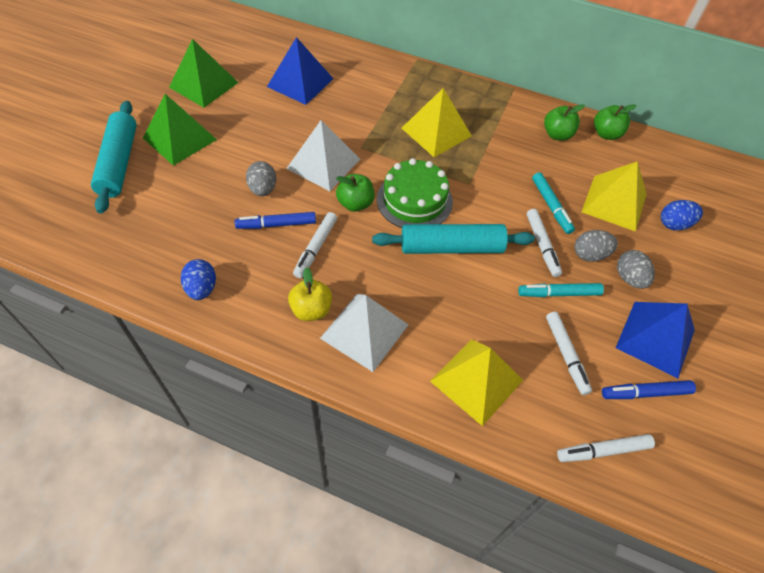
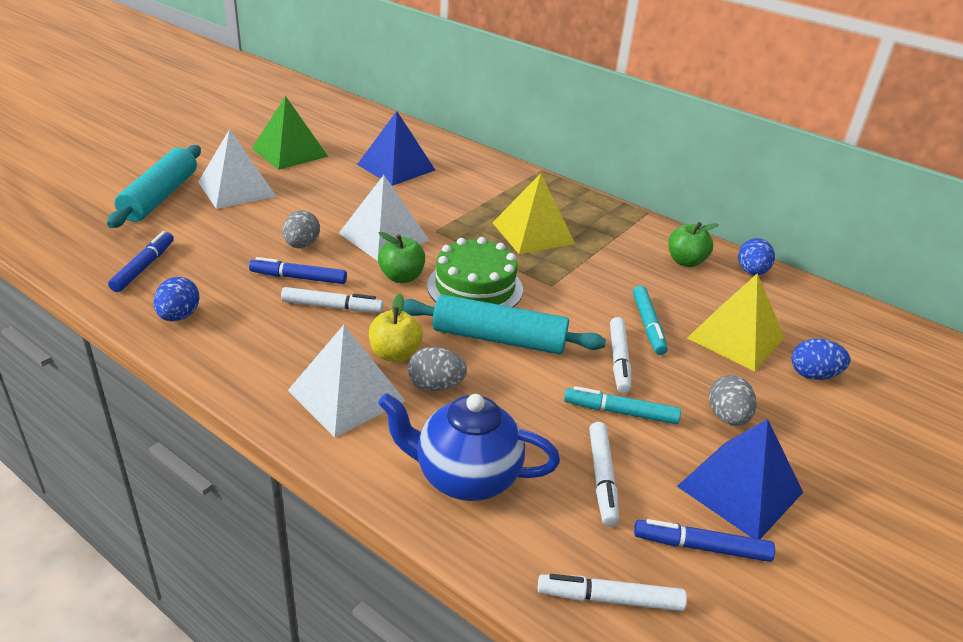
camera: 15 degrees right, 20 degrees down
green pyramid [143,94,217,166] -> white pyramid [198,129,277,209]
yellow apple [288,267,332,321] -> yellow apple moved to [369,294,423,362]
white marker [293,212,337,278] -> white marker turned 120 degrees counterclockwise [281,287,383,313]
yellow pyramid [430,339,523,426] -> blue teapot [378,393,560,501]
grey egg [575,230,618,262] -> grey egg moved to [408,347,467,391]
green apple [594,104,637,140] -> blue egg [738,238,775,275]
none -> blue marker [108,231,174,292]

